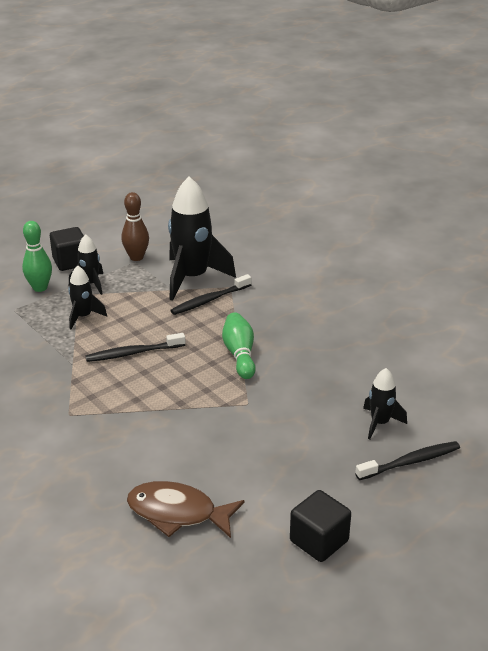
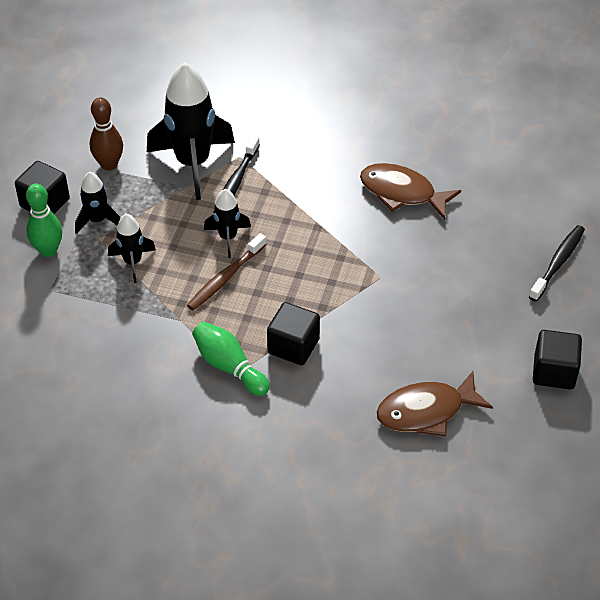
camera: 35 degrees left, 15 degrees up
black toothbrush [85,333,185,362] -> brown toothbrush [187,233,267,310]
green bowling pin [222,312,256,379] -> green bowling pin moved to [192,322,270,396]
black rocket [363,368,407,440] -> black rocket moved to [204,189,251,258]
none -> black cube [267,302,320,365]
none -> brown fish [360,163,461,220]

